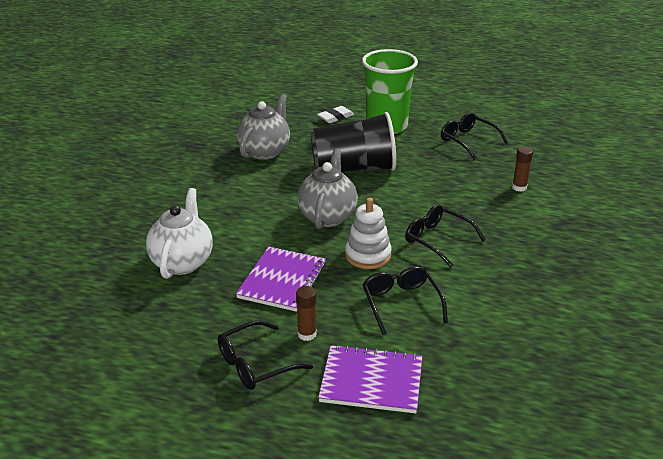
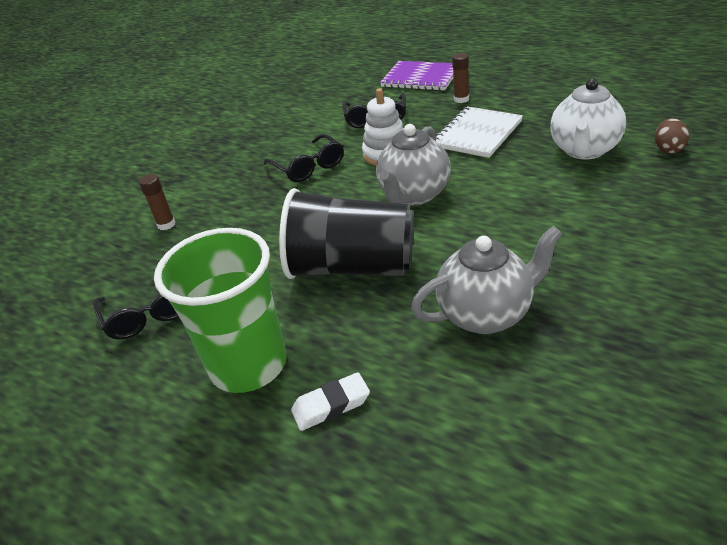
camera: 160 degrees left, 5 degrees up
black glasses [218,321,313,390] -> none
purple notebook [236,247,326,312] -> white notebook [436,106,523,158]
grey teapot [237,94,290,160] -> grey teapot turned 150 degrees counterclockwise [411,226,563,334]
none -> brown egg [655,118,689,154]

